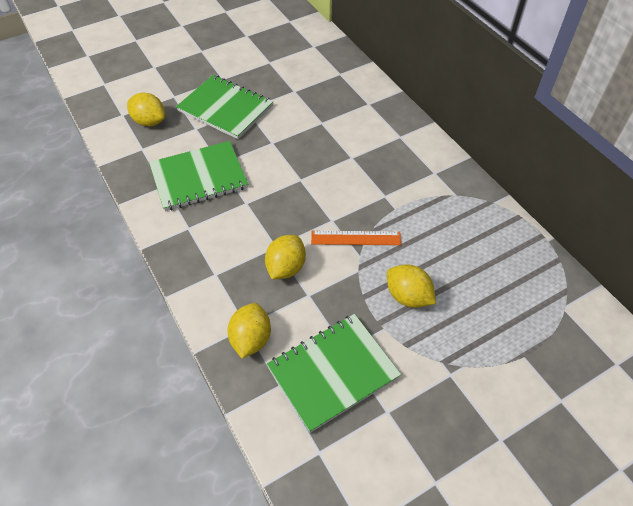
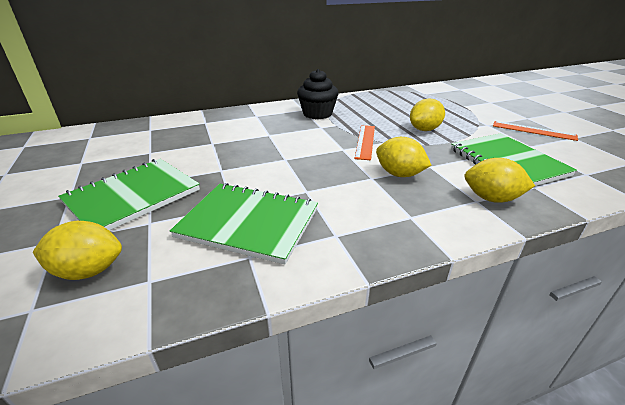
camera: 80 degrees left, 20 degrees down
yellow lemon [127,93,165,126] -> yellow lemon turned 45 degrees clockwise [33,221,122,280]
green notebook [149,141,248,211] -> green notebook turned 60 degrees counterclockwise [170,183,318,264]
none -> black cupcake [297,69,339,119]
none -> orange ruler [493,121,578,141]

